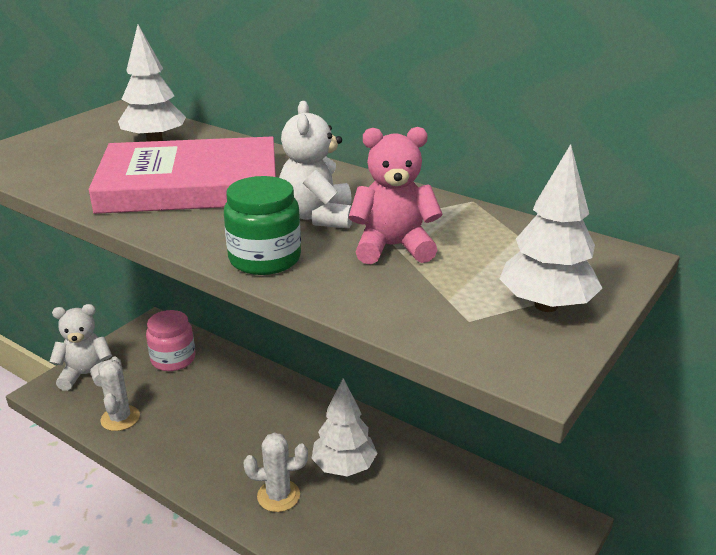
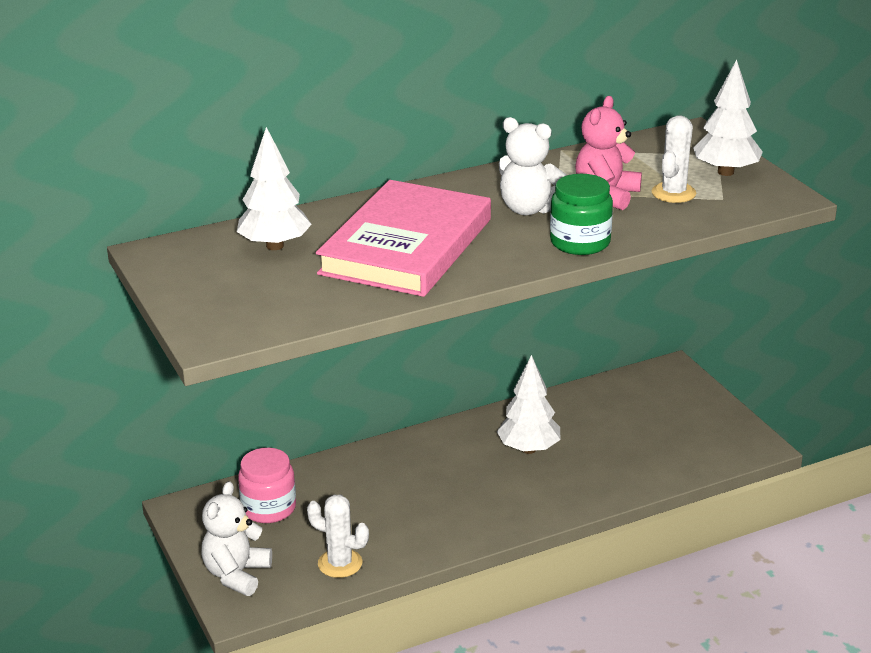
camera: 60 degrees left, 0 degrees up
white cactus [244,432,308,512] -> white cactus moved to [652,115,696,203]

